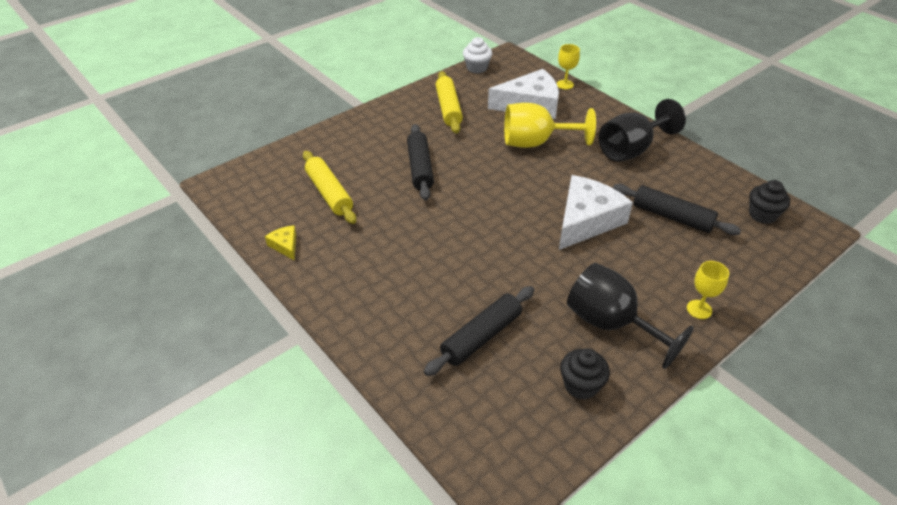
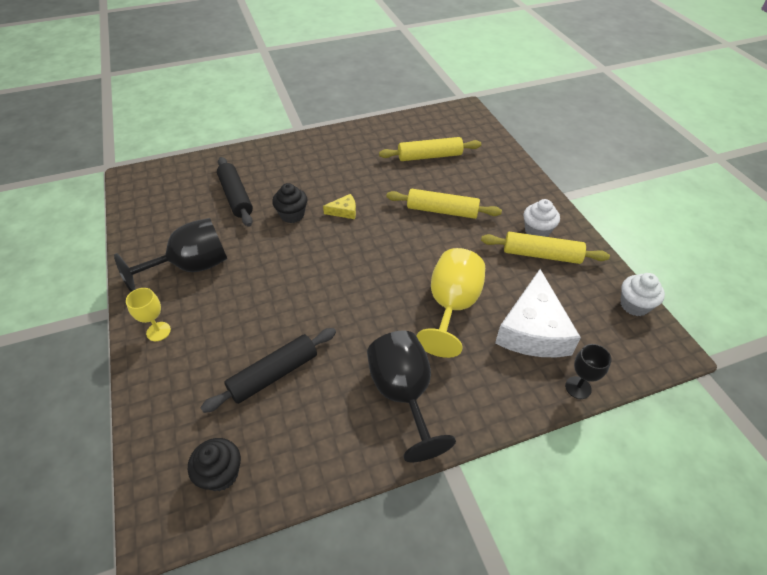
camera: 110 degrees right, 5 degrees up
yellow cheese [265,225,296,261] -> yellow cheese moved to [323,194,356,219]
black rolling pin [407,124,434,201] -> yellow rolling pin [386,189,502,219]
yellow goblet [557,44,580,89] -> black goblet [565,344,611,399]
white cheese [559,175,633,250] -> none
black cupcake [560,348,610,400] -> black cupcake moved to [272,183,307,223]
none -> white cupcake [523,199,560,237]

